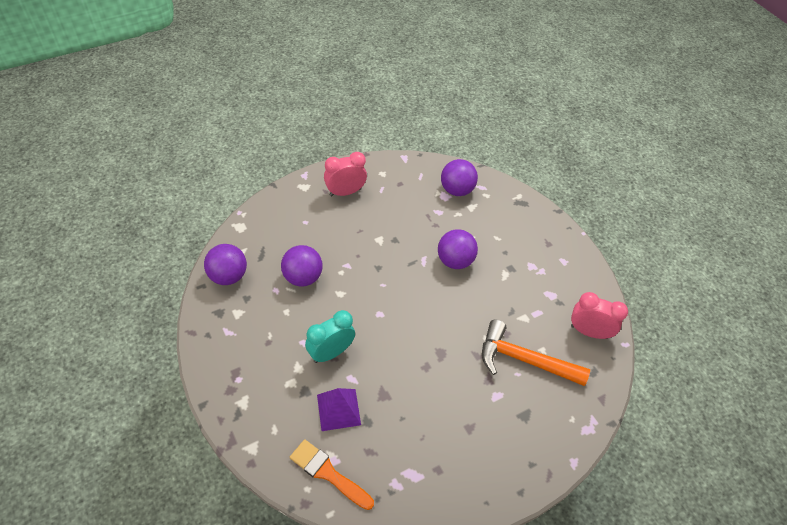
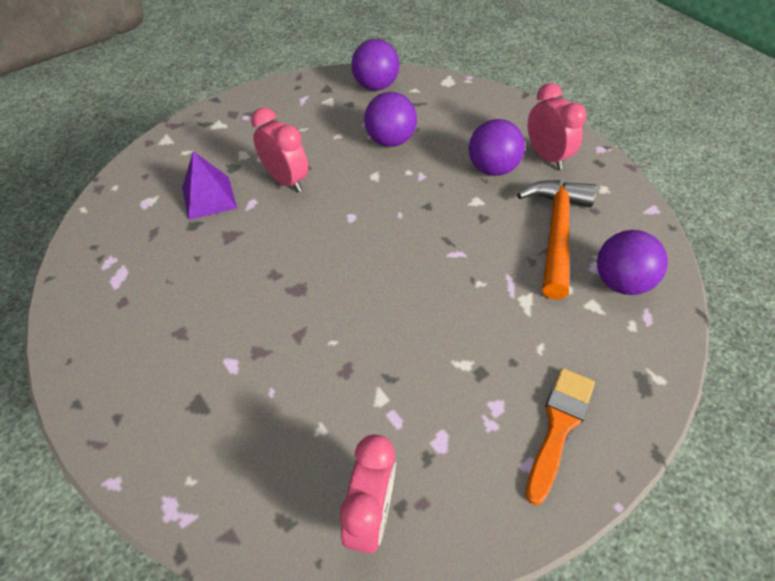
camera: 85 degrees right, 0 degrees up
orange brush [290,439,374,510] -> orange brush moved to [525,368,595,505]
turquoise clock [305,310,355,363] -> pink clock [251,107,308,192]
purple ball [438,229,478,269] -> purple ball moved to [469,119,525,176]
orange hammer [482,319,590,386] -> orange hammer moved to [517,180,597,300]

